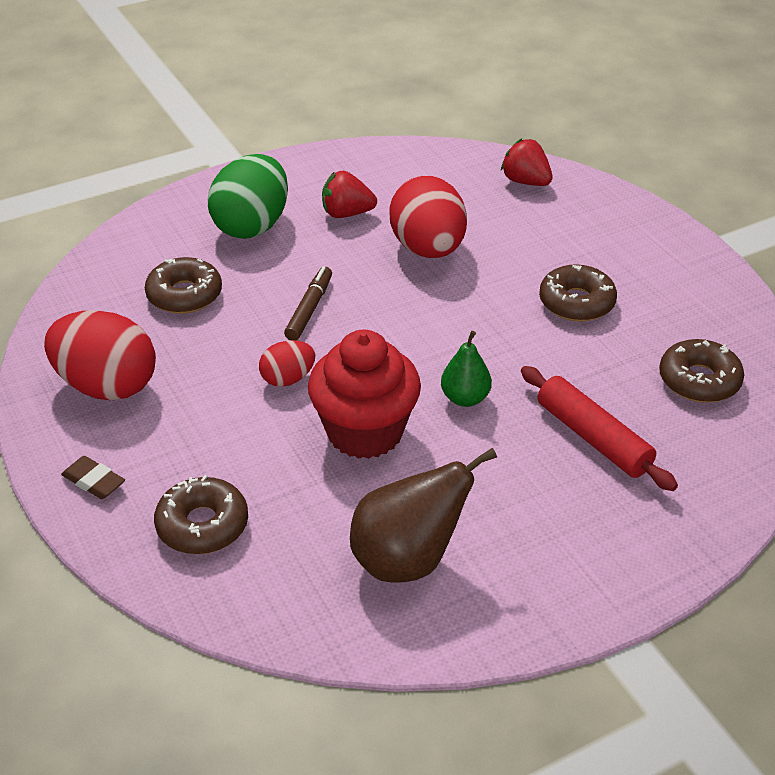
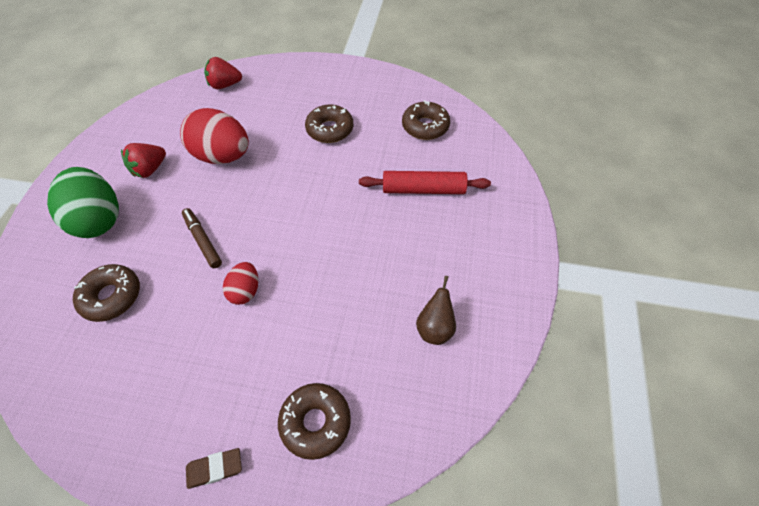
camera: 50 degrees left, 15 degrees up
red egg [44,310,156,400] -> none
red cupcake [308,330,421,459] -> none
brown pear [350,448,497,583] -> brown pear [416,276,456,345], size x0.58
green pear [441,331,492,407] -> none

